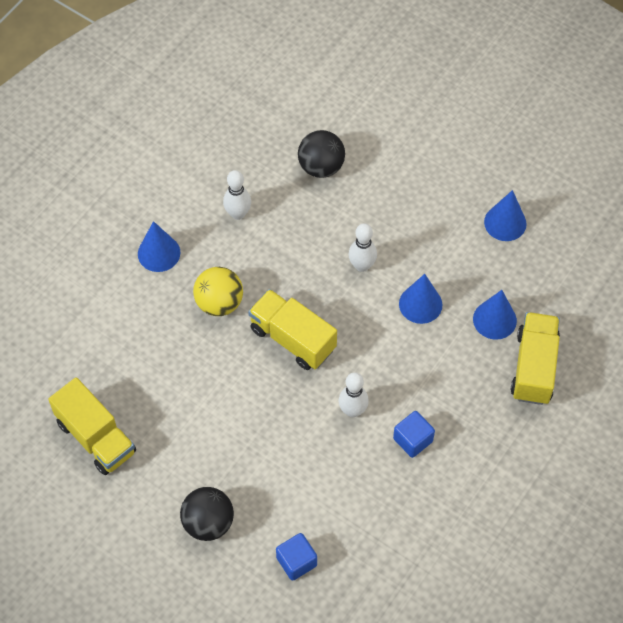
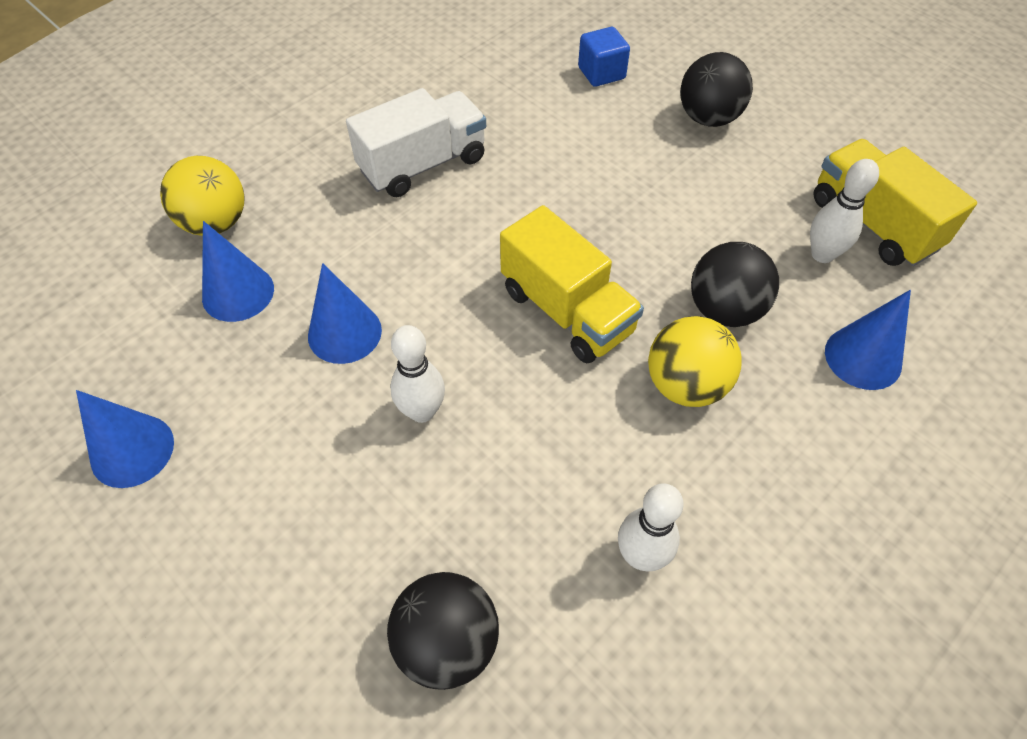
camera: 170 degrees left, 5 degrees down
blue cone [138,221,180,272] -> blue cone moved to [825,290,911,390]
white bowling pin [339,372,369,417] -> white bowling pin moved to [810,159,879,263]
blue cube [393,411,435,458] -> white truck [346,88,486,197]
yellow truck [511,312,560,405] -> yellow ball [160,156,245,236]
none -> black ball [691,242,779,327]

